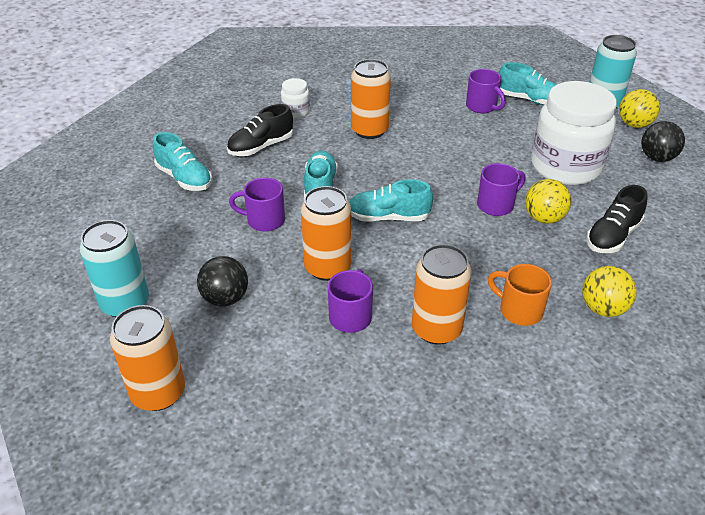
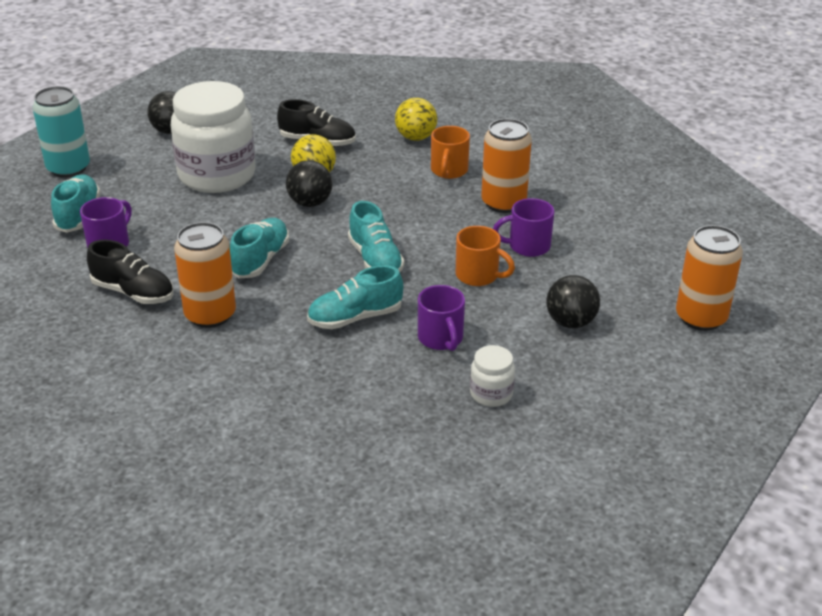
camera: 115 degrees left, 5 degrees down
turquoise can [80,220,149,317] -> none
turquoise shoe [153,132,212,191] -> turquoise shoe moved to [230,218,289,279]
black shoe [227,104,293,156] -> black shoe moved to [87,240,174,304]
white jar [281,78,310,118] -> white jar moved to [470,345,515,407]
orange can [301,186,351,281] -> orange mug [456,226,515,286]
purple mug [477,163,525,216] -> black ball [286,160,332,207]
yellow ball [619,89,660,128] -> none

